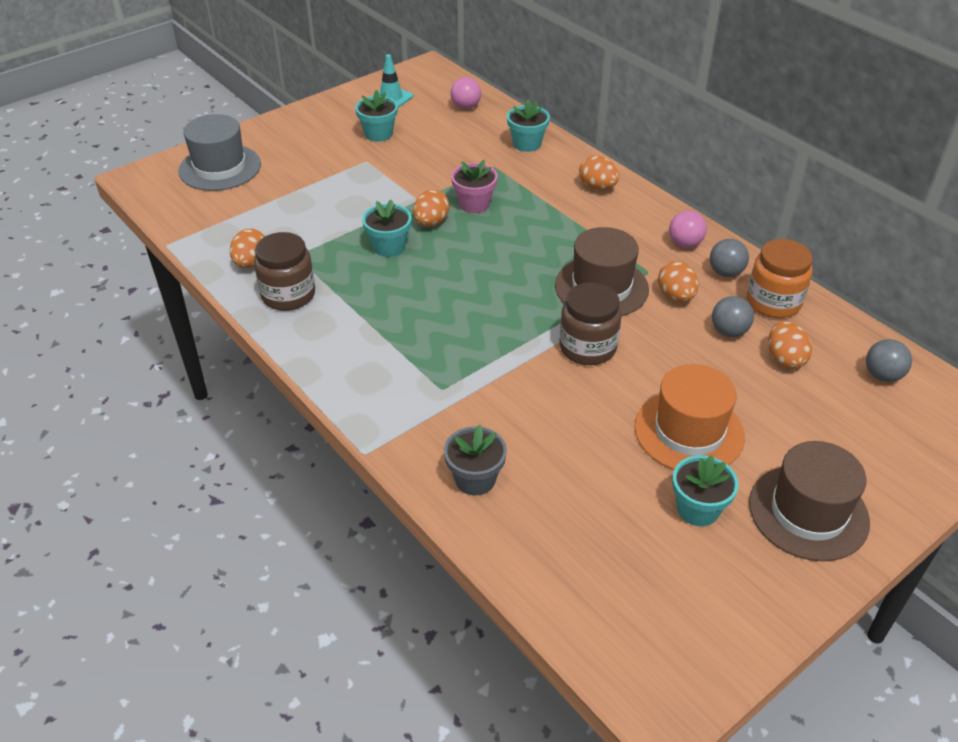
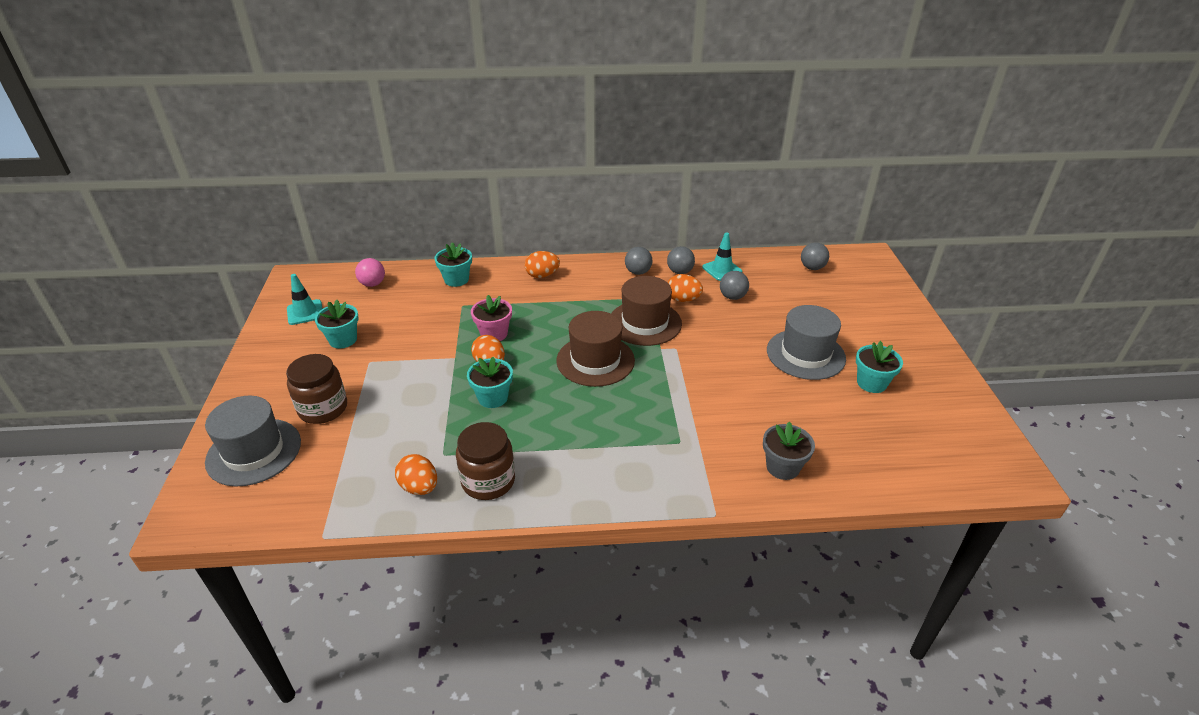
camera: 55 degrees left, 5 degrees down
brown jar [559,283,622,365] -> brown jar moved to [286,354,347,424]
orange hat [635,364,745,470] -> grey hat [767,305,846,380]
pink ball [669,211,707,248] -> grey ball [625,247,652,275]
orange jar [747,239,813,318] -> turquoise traffic cone [702,232,742,281]
brown hat [749,441,870,561] -> brown hat moved to [556,311,635,387]
orange egg [768,321,812,369] -> none

